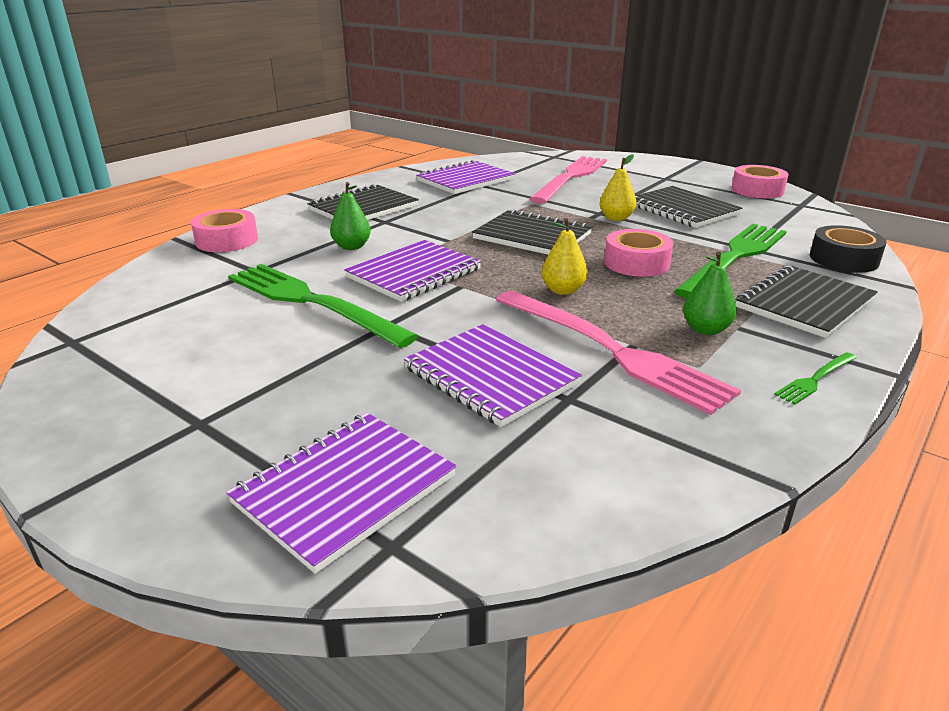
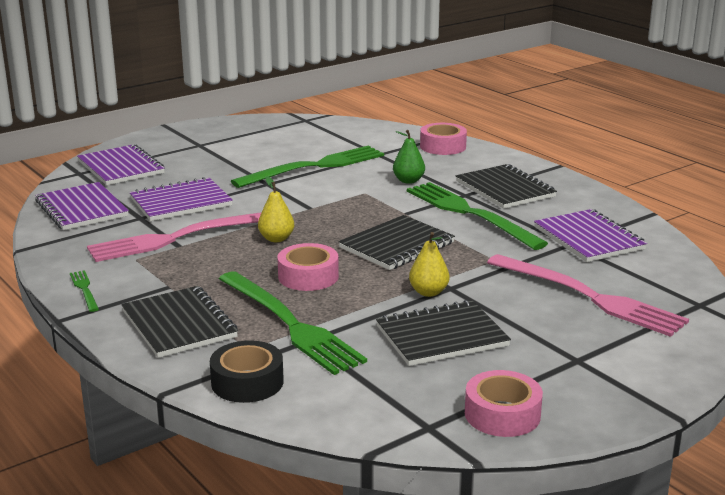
camera: 105 degrees right, 5 degrees down
purple notebook [344,240,482,302] -> purple notebook moved to [35,182,129,230]
green pear [683,251,737,335] -> none
none -> green fork [407,182,548,250]

